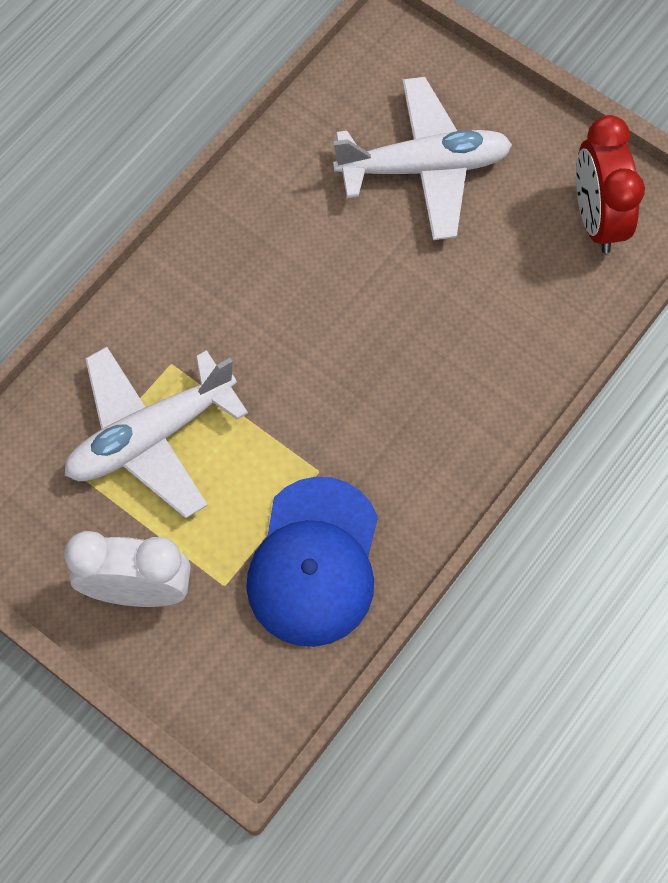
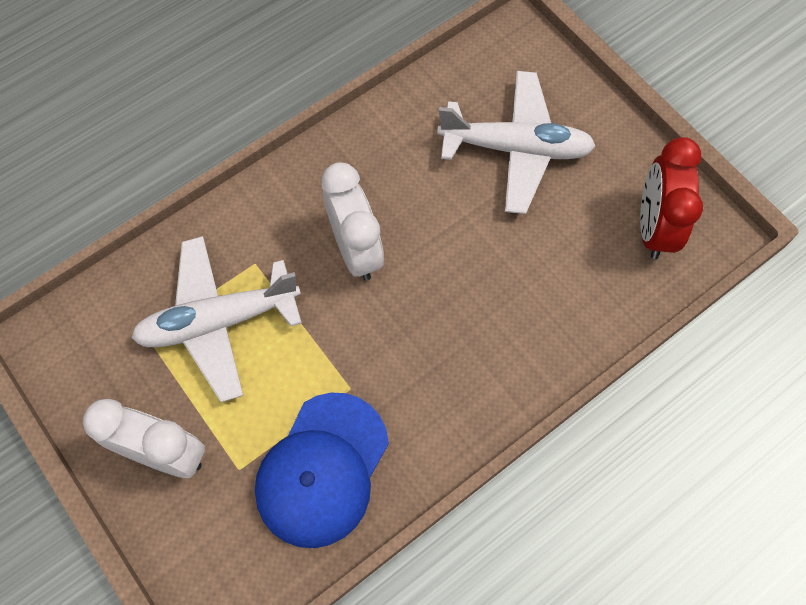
camera: 15 degrees right, 0 degrees up
none -> white clock [321,162,384,281]

